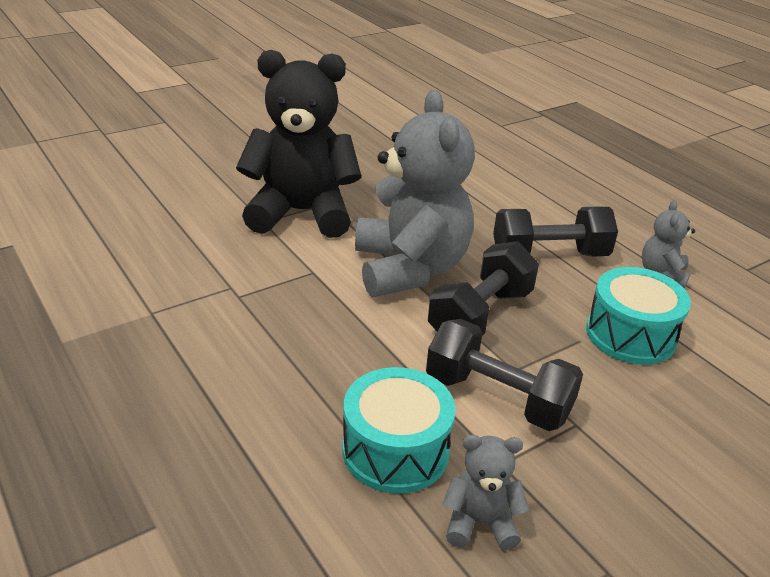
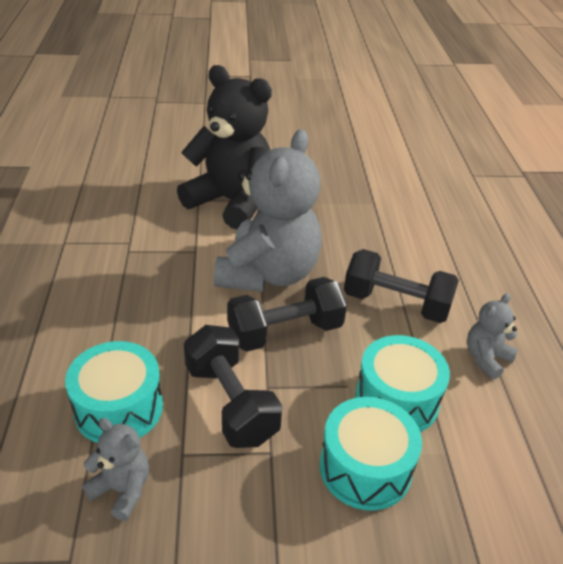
camera: 30 degrees right, 5 degrees up
none -> turquoise drum [320,397,422,511]

